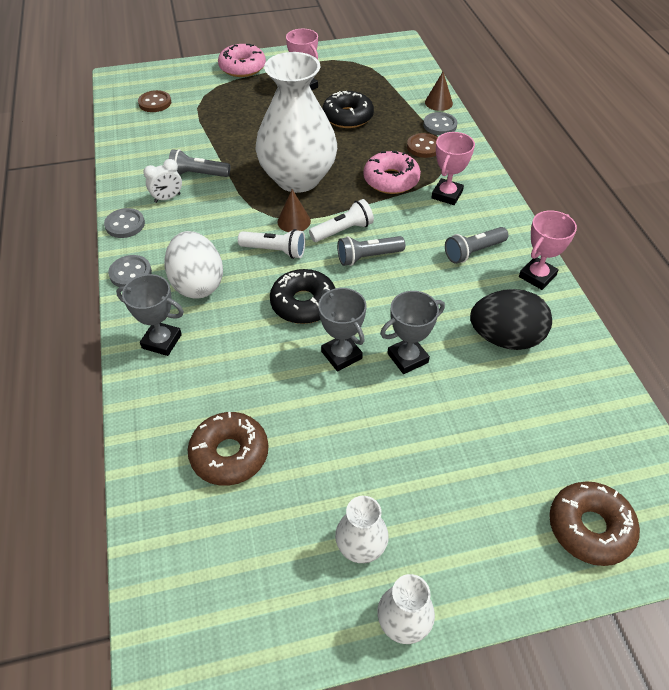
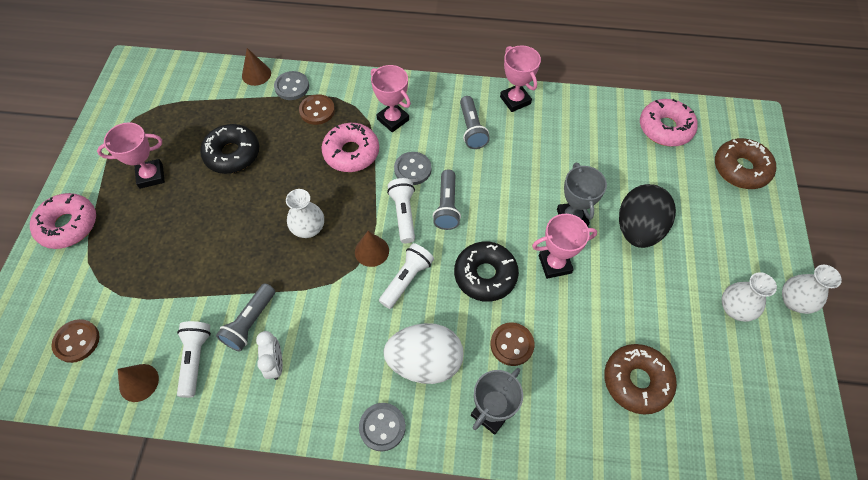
camera: 70 degrees left, 10 degrees up
grey button [104,208,145,238] -> grey button moved to [394,152,431,185]
white vase [255,52,337,193] -> white vase [286,189,324,238], size x0.43
grey trophy [318,288,366,371] -> pink trophy [532,214,597,279]
black egg [470,289,552,350] -> black egg moved to [619,184,676,248]
none -> brown cone [118,364,159,402]
none -> white flashlight [177,321,211,398]
none -> brown button [491,322,535,366]
none -> pink donut [640,99,698,146]

